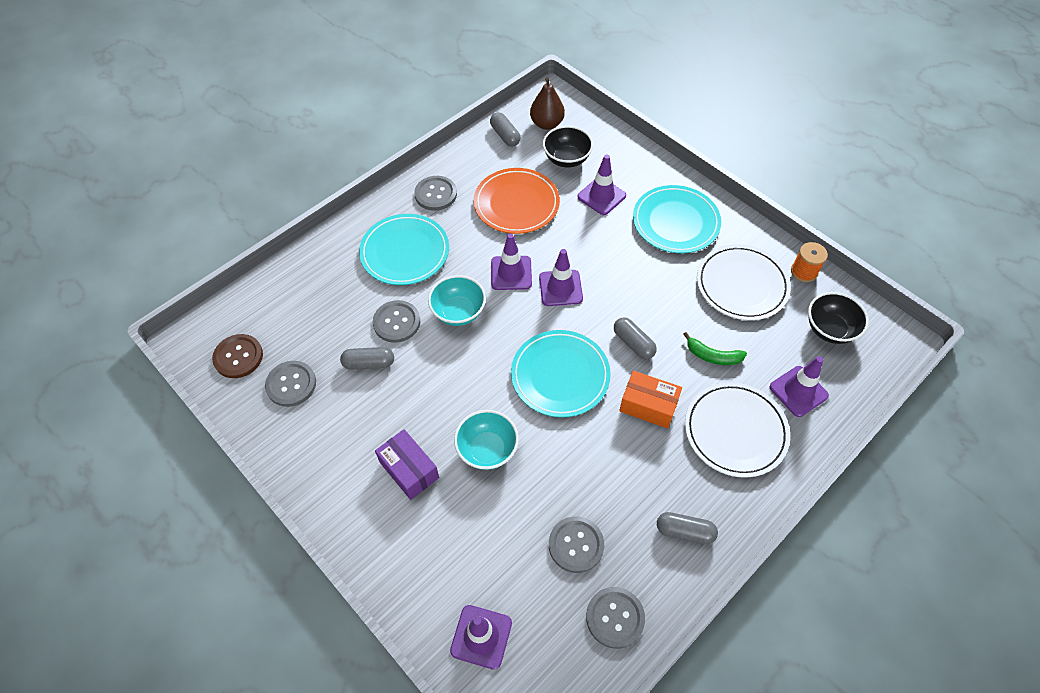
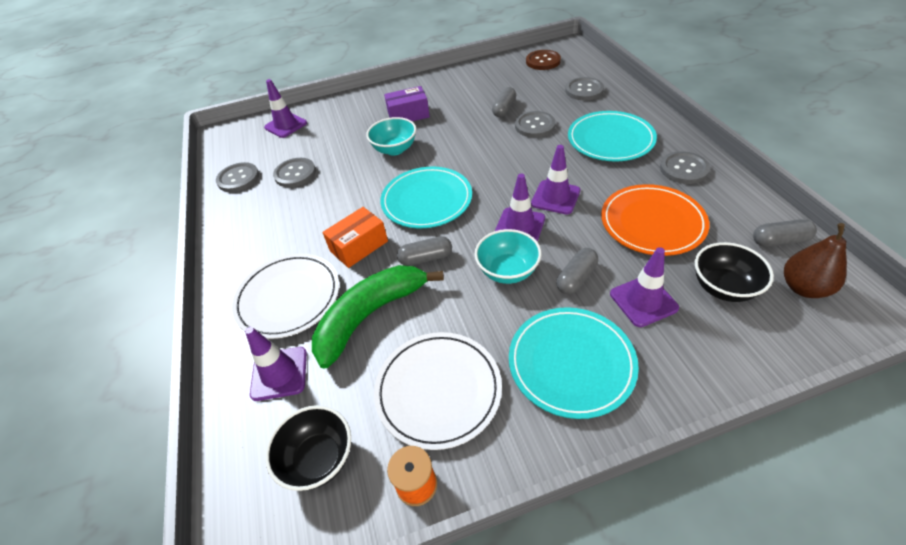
camera: 120 degrees right, 10 degrees down
grey button [265,361,316,407] -> grey button moved to [565,77,604,100]
turquoise bowl [428,275,486,326] -> turquoise bowl moved to [474,229,542,284]
grey capsule [657,512,718,544] -> grey capsule moved to [556,248,598,294]
green banana [683,332,747,365] -> green banana [312,265,444,369], size x2.04

